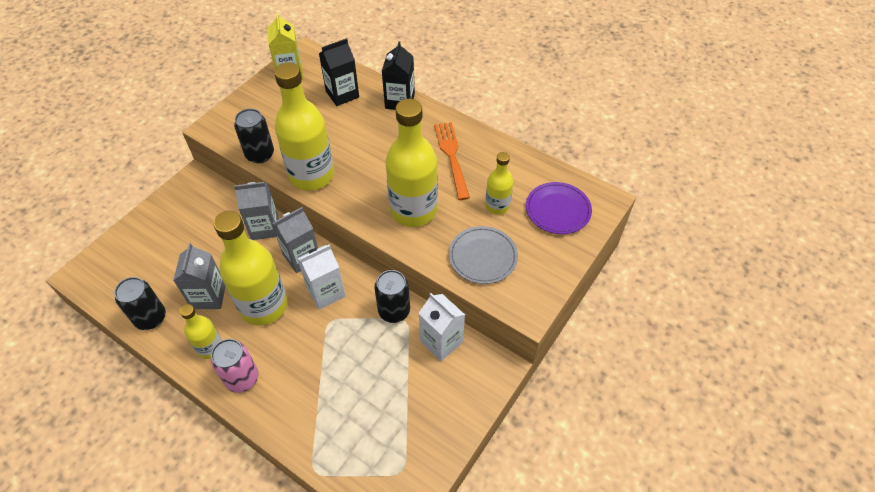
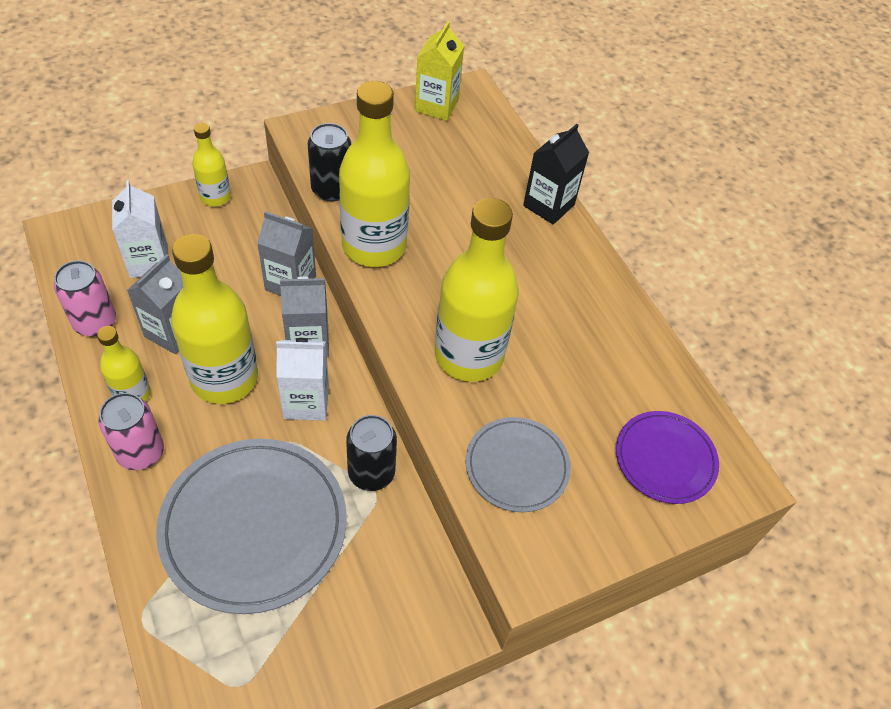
camera: 25 degrees right, 0 degrees up
black can [114,277,166,330] -> pink can [54,260,116,337]
black carton [319,38,359,106] -> none
white carton [418,293,465,361] -> white carton moved to [112,180,168,278]
orange fork [434,122,470,200] -> none
yellow bottle [485,152,513,215] -> yellow bottle moved to [192,123,231,207]
none -> grey plate [156,439,347,614]

